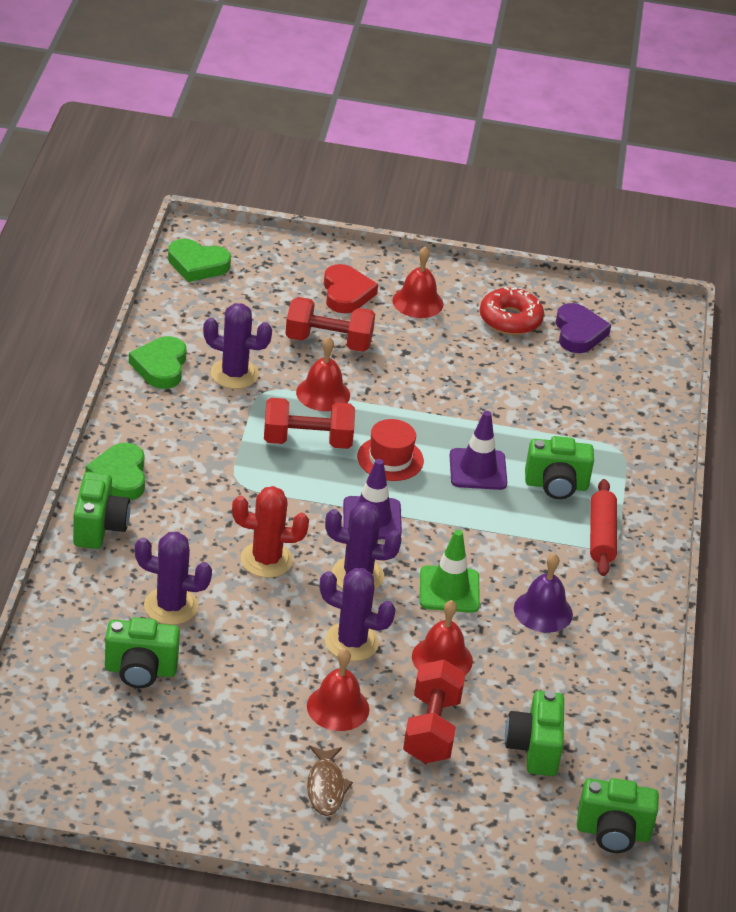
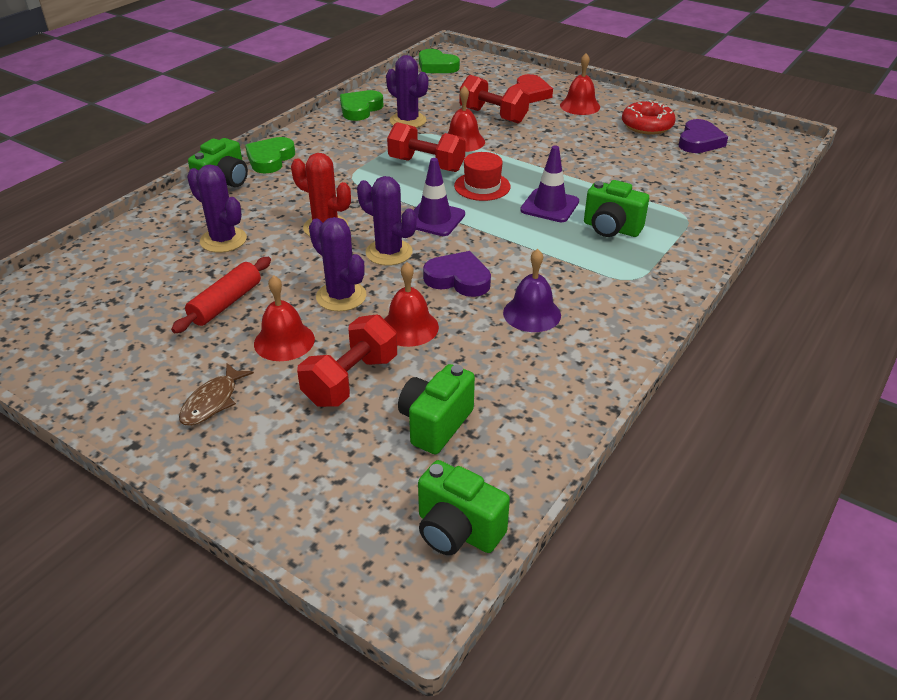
camera: 30 degrees right, 0 degrees up
green camera [105,617,180,688] -> none
green traffic cone [420,530,480,613] -> purple heart [423,251,491,297]
red rolling pin [590,479,617,576] -> red rolling pin moved to [171,257,271,333]

